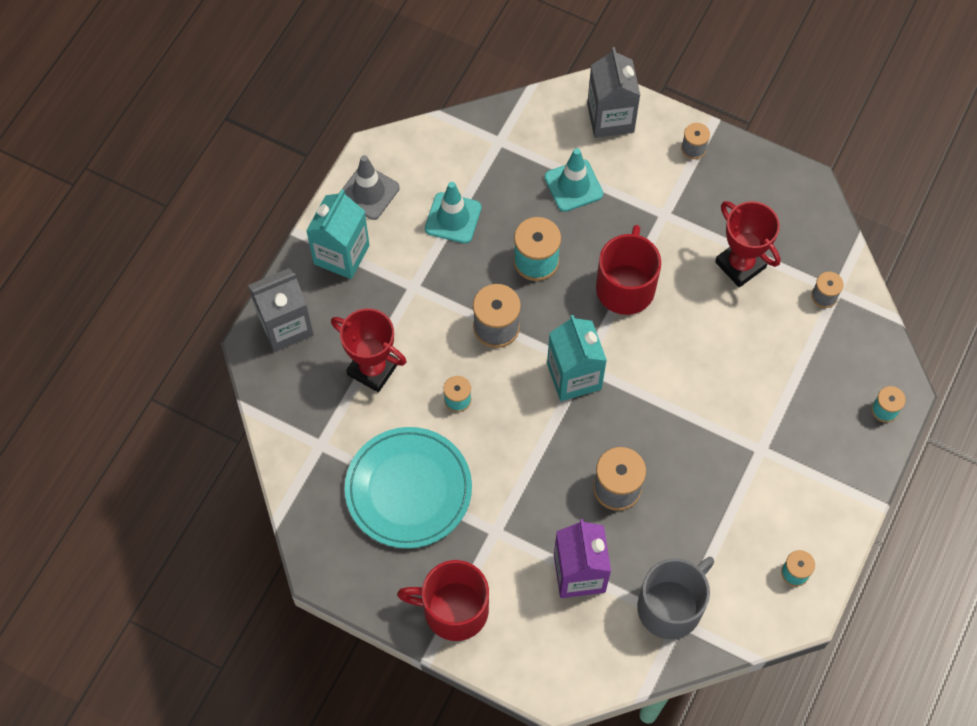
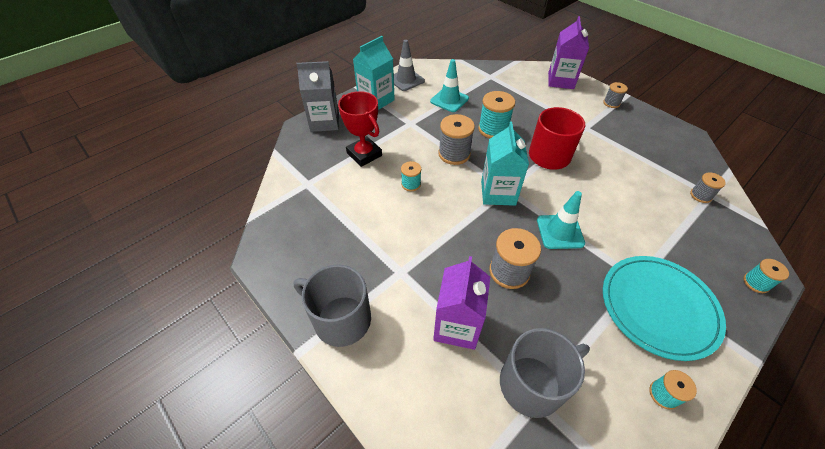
camera: 20 degrees right, 15 degrees down
turquoise plate [345,427,472,548] -> turquoise plate moved to [603,256,726,361]
red mug [397,560,489,641] -> grey mug [294,264,371,347]
turquoise traffic cone [544,148,603,212] -> turquoise traffic cone moved to [537,191,585,249]
grey carton [587,47,640,138] -> purple carton [548,16,589,89]
red trophy [715,201,781,287] -> none

